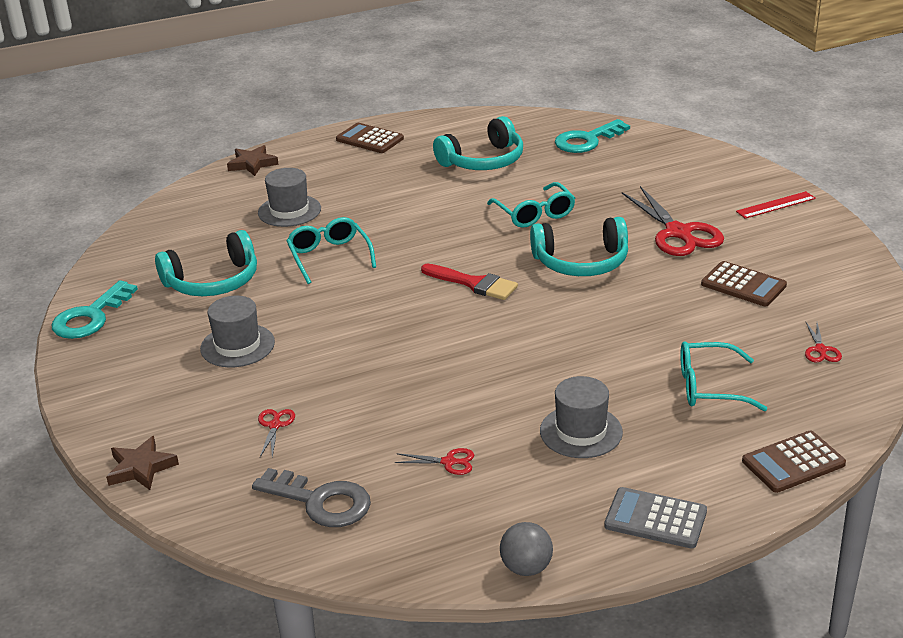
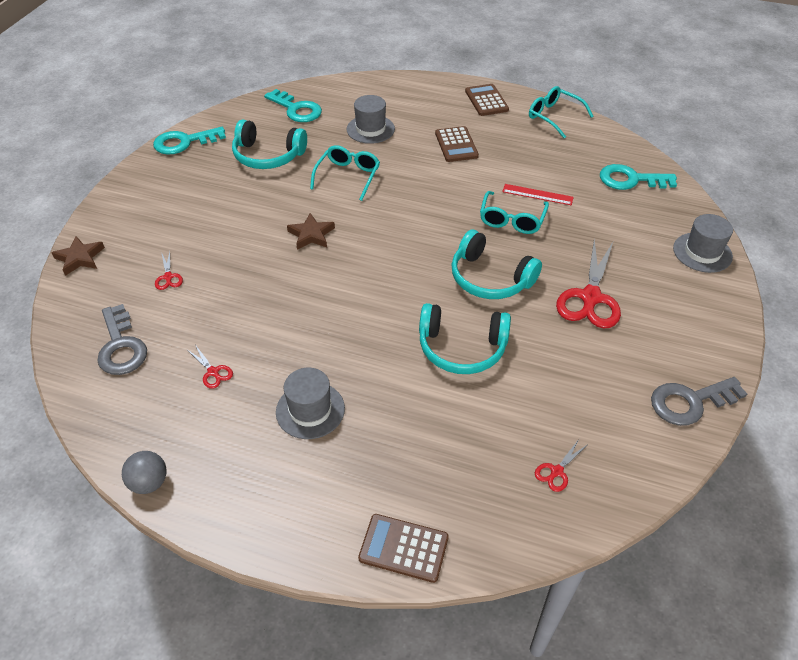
camera: 40 degrees right, 15 degrees up
grey hat [200,296,275,367] -> grey hat moved to [673,214,733,273]
brown star [227,145,279,176] -> brown star moved to [287,213,335,250]
red scissors [258,409,295,457] -> red scissors turned 120 degrees clockwise [155,252,183,290]
red brush [421,264,518,300] -> none
turquoise headphones [433,116,523,170] -> turquoise headphones moved to [419,303,511,374]
grey calculator [604,487,707,549] -> none
turquoise glasses [680,341,768,411] -> turquoise glasses moved to [529,86,593,138]
brown calculator [701,261,787,307] -> brown calculator moved to [435,126,479,162]
red ruler [736,191,816,219] -> red ruler moved to [502,184,574,205]
none -> turquoise key [264,89,322,122]
none -> grey key [651,377,747,426]

